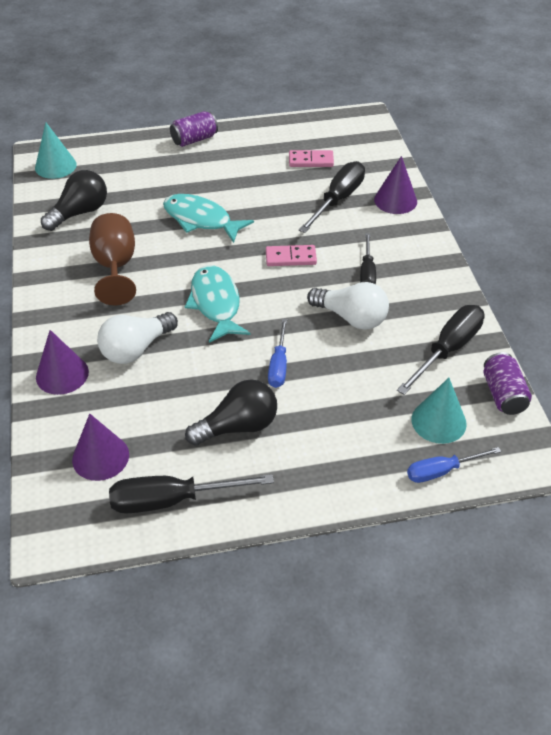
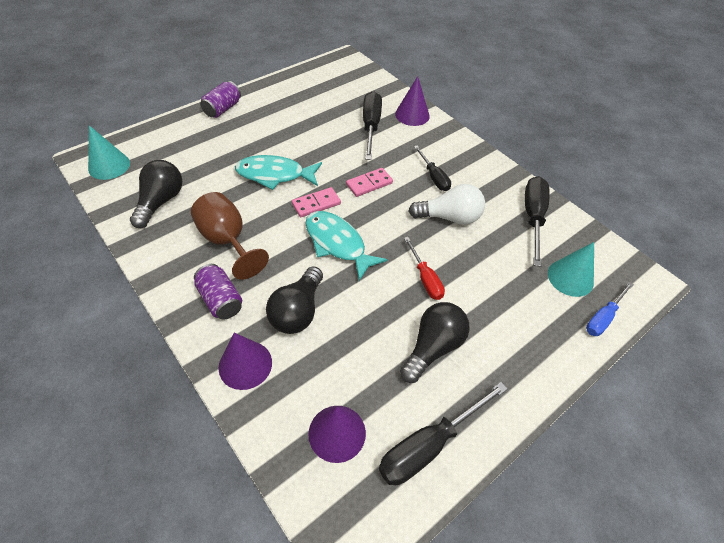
camera: 30 degrees left, 5 degrees up
white light bulb [97,312,178,364] -> black light bulb [266,266,323,334]
blue screwdriver [268,319,287,388] -> red screwdriver [404,237,445,300]
pink domino [289,150,334,167] -> pink domino moved to [292,187,341,217]
purple can [483,352,532,415] -> purple can moved to [194,264,242,320]

